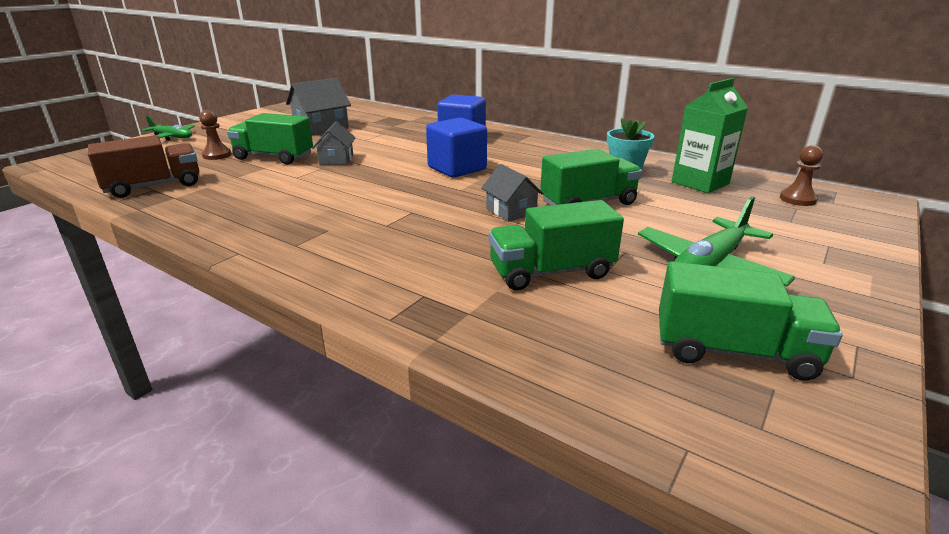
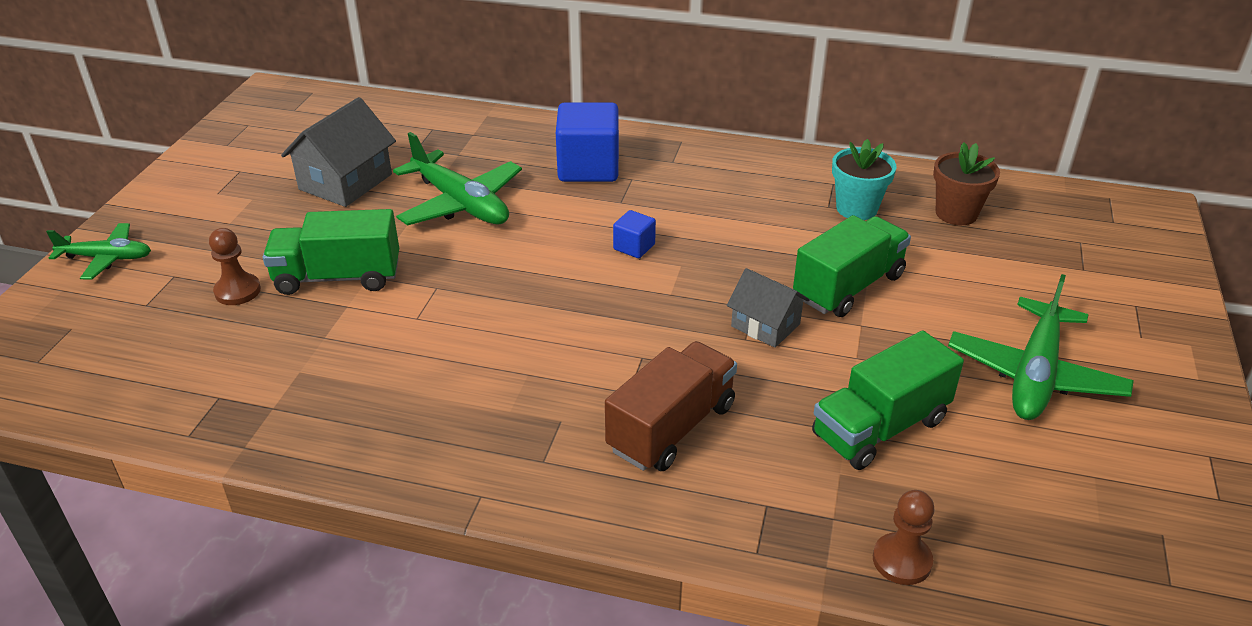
camera: 20 degrees left, 10 degrees up
brown truck [88,135,199,198] -> brown truck moved to [605,341,737,471]
grey house [312,121,356,165] -> none
blue cube [426,117,487,178] -> blue cube [613,210,656,258], size x0.49
green truck [659,261,843,381] -> none
green carton [672,78,748,193] -> brown flower pot [933,142,1000,225]
brown pawn [780,145,823,206] -> brown pawn moved to [873,490,935,585]
none -> green plane [393,132,522,226]

